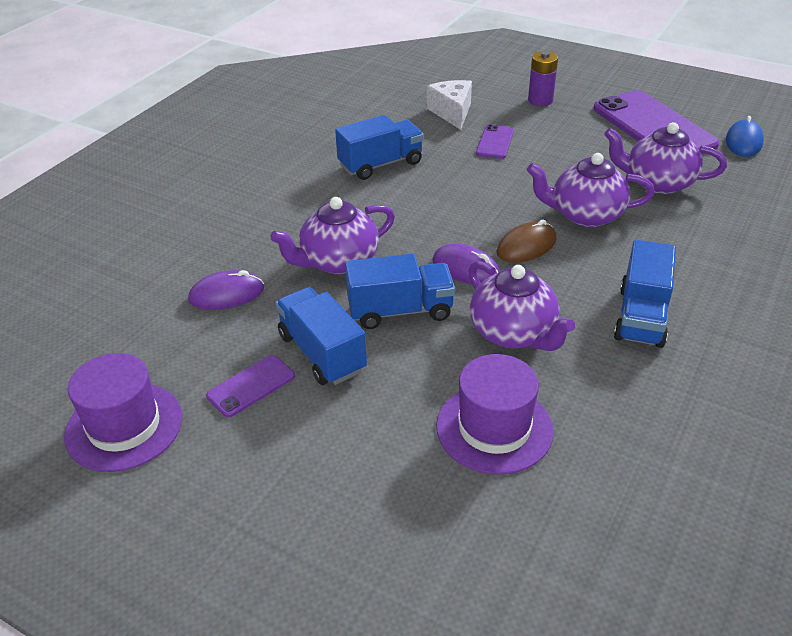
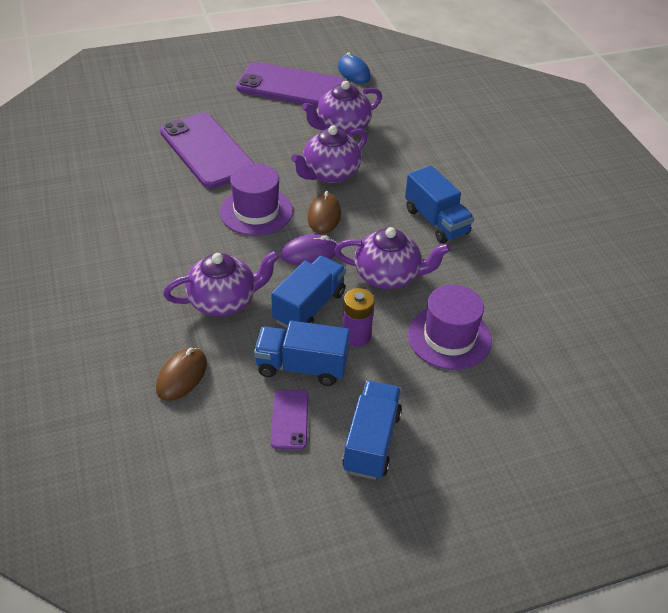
camera: 50 degrees left, 5 degrees up
purple hat [64,353,182,472] -> purple hat moved to [220,163,293,236]
purple mouse [188,270,264,310] -> brown mouse [156,348,207,401]
purple teapot [270,197,395,274] -> purple teapot turned 120 degrees counterclockwise [163,251,279,317]
blue truck [335,115,424,180] -> blue truck moved to [342,381,402,480]
white cheese [427,80,472,130] -> none
purple phone [476,124,514,159] -> purple phone [160,112,254,189], size x2.18
purple battery [528,51,558,106] -> purple battery moved to [342,288,374,347]

